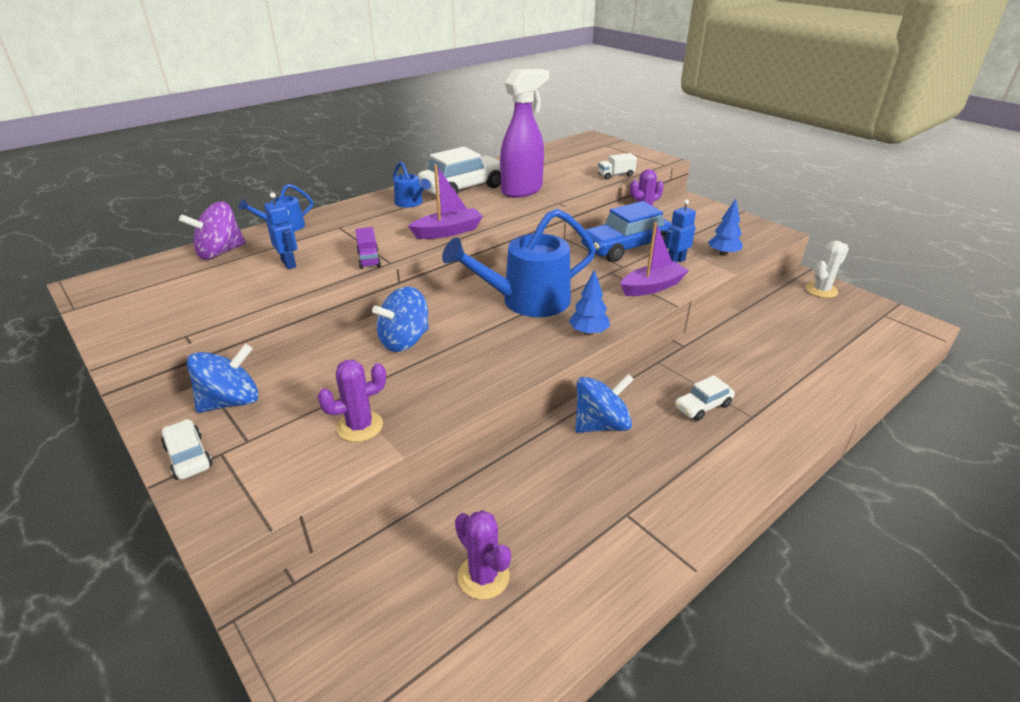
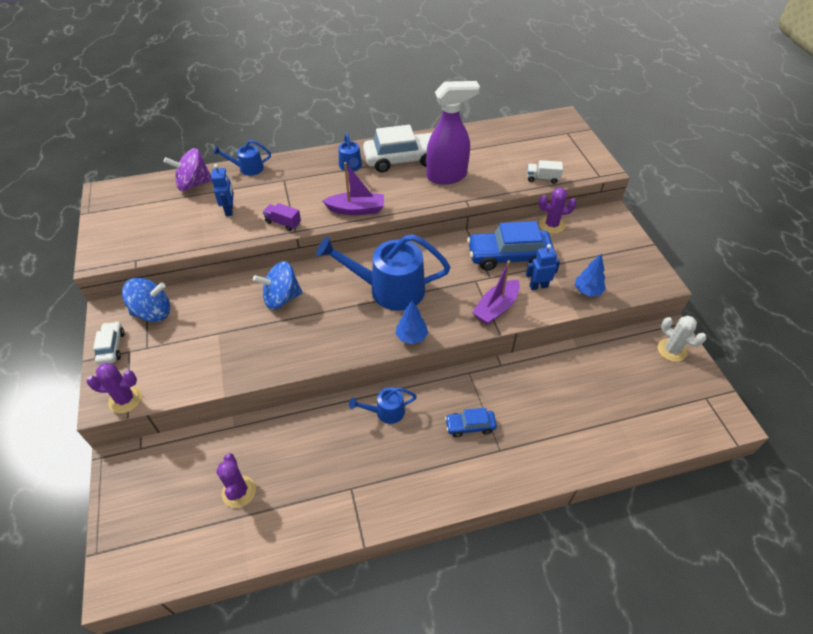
camera: 25 degrees right, 15 degrees up
purple cactus [317,360,386,442] -> purple cactus moved to [87,363,142,413]
purple truck [356,227,381,269] -> purple truck turned 105 degrees clockwise [263,203,301,231]
blue spinning top [575,374,634,433] -> blue watering can [349,387,417,424]
purple boat [621,222,689,296] -> purple boat turned 135 degrees clockwise [472,261,520,325]
white car [675,375,735,421] -> blue car [445,408,497,437]
white cactus [805,241,849,298] -> white cactus turned 60 degrees clockwise [658,316,706,362]

